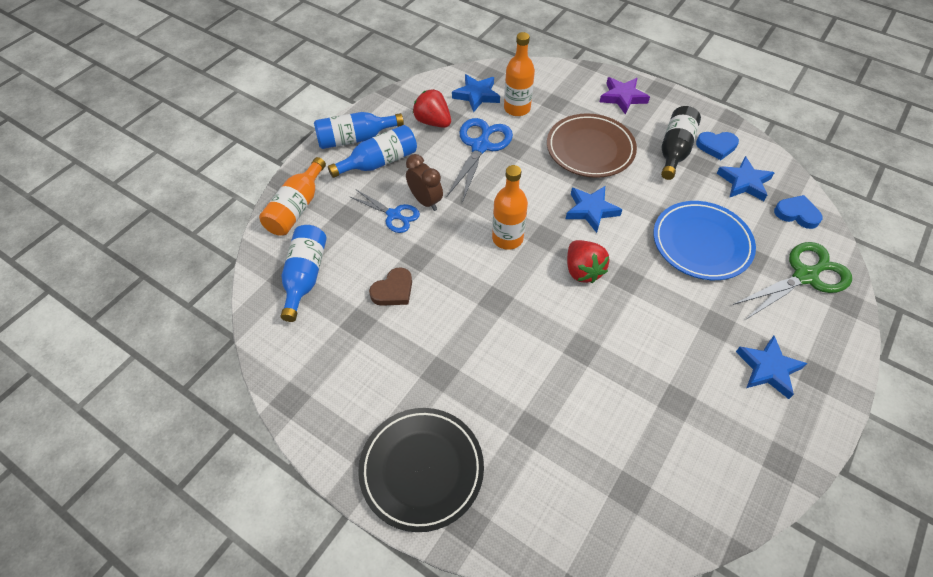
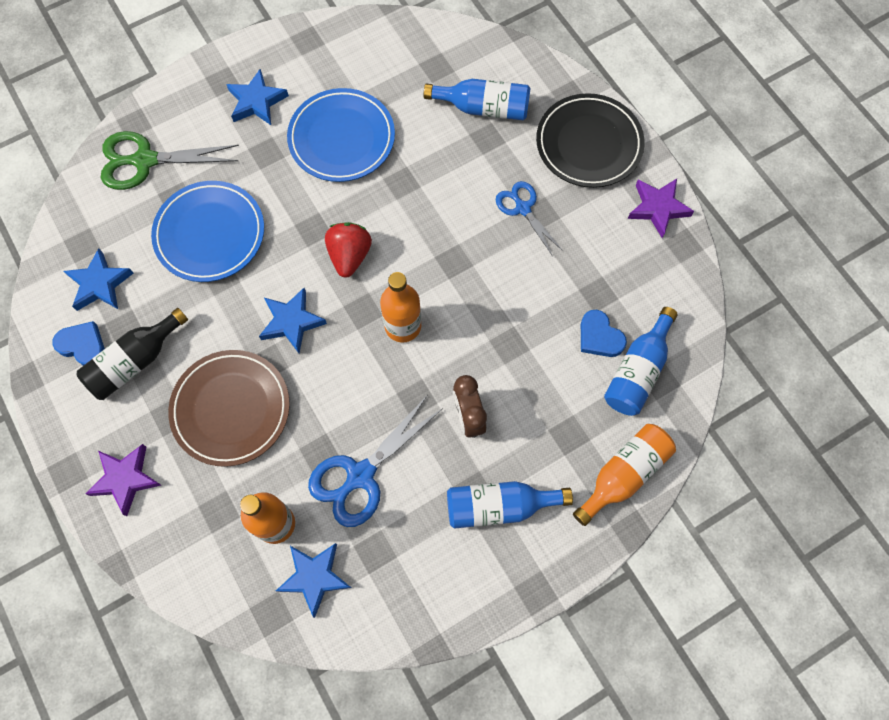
camera: 155 degrees left, 15 degrees up
blue bottle [314,112,404,149] -> blue bottle moved to [423,79,530,120]
blue scissors [350,190,420,233] -> blue scissors moved to [496,181,563,255]
brown heart [369,267,412,306] -> none
red strawberry [413,89,451,128] -> none
blue heart [774,195,823,229] -> blue heart moved to [581,310,627,357]
none -> blue plate [287,88,395,182]
none -> purple star [628,179,694,238]

